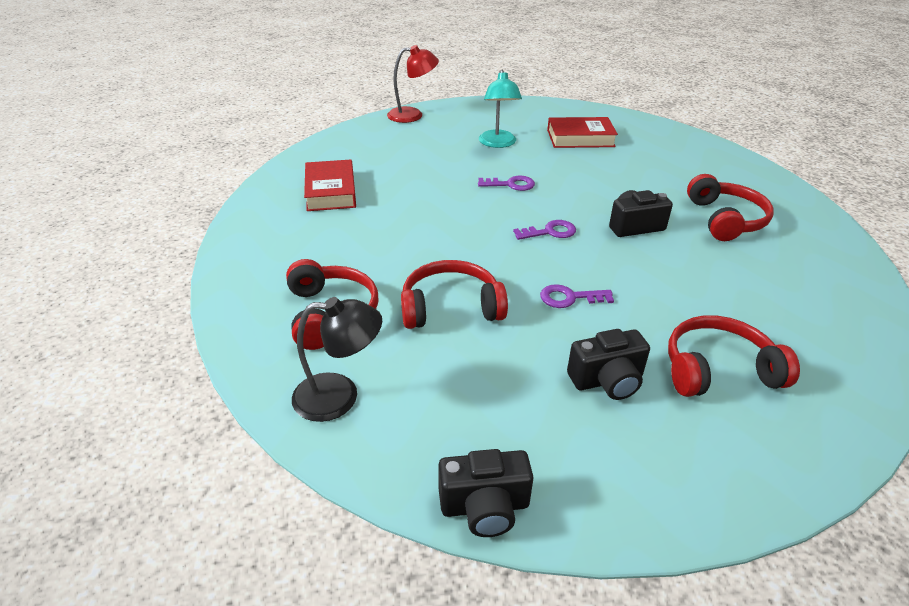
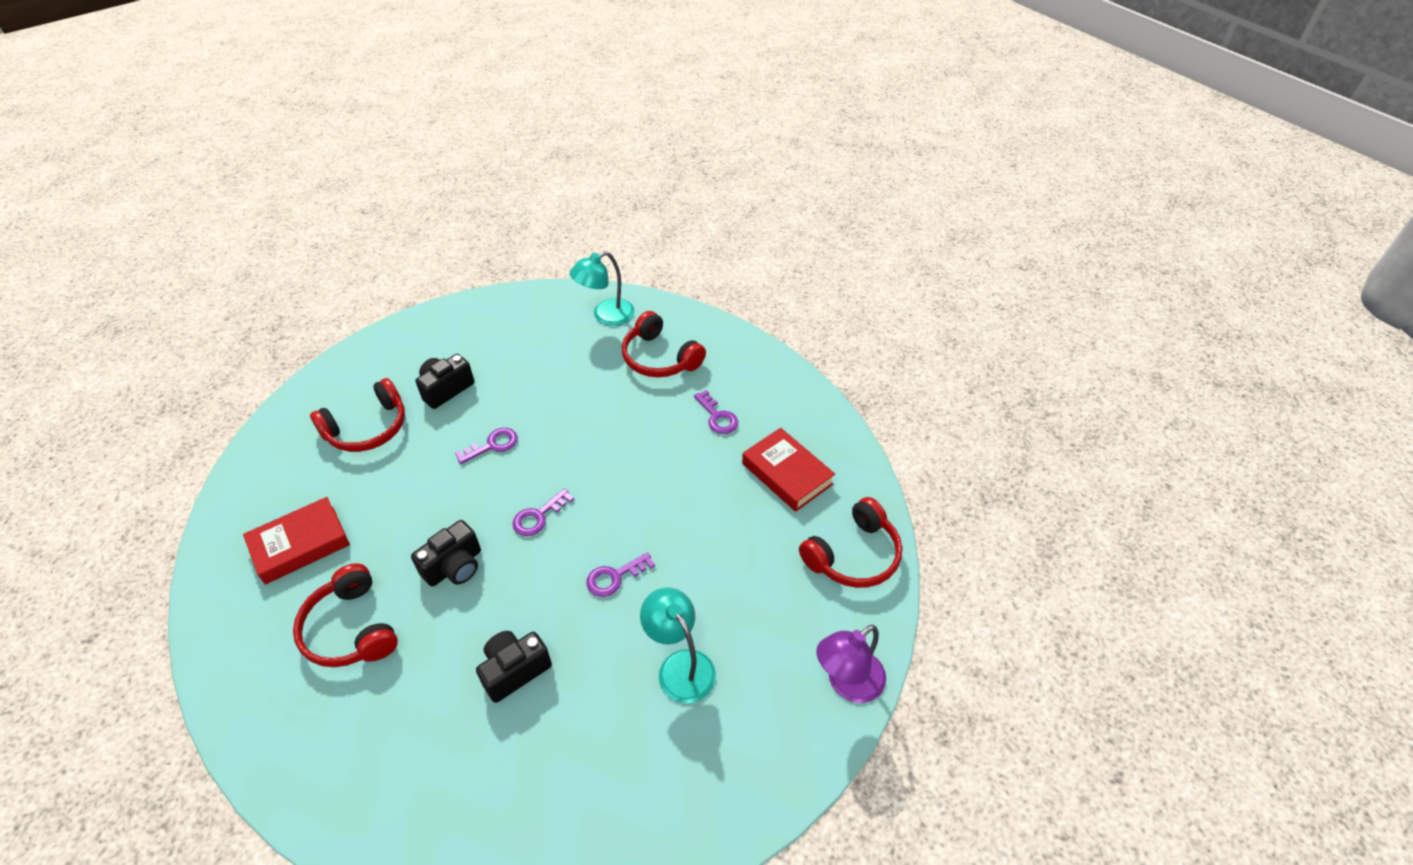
camera: 150 degrees right, 10 degrees up
black lamp [292,297,382,422] -> turquoise lamp [569,251,635,326]
red lamp [387,45,439,123] -> purple lamp [816,625,886,703]
red headphones [401,260,508,329] -> red headphones moved to [799,497,902,588]
black camera [438,449,533,537] -> black camera moved to [476,631,552,703]
red book [547,117,618,148] -> red book moved to [243,497,350,585]
none -> purple key [694,390,738,434]

